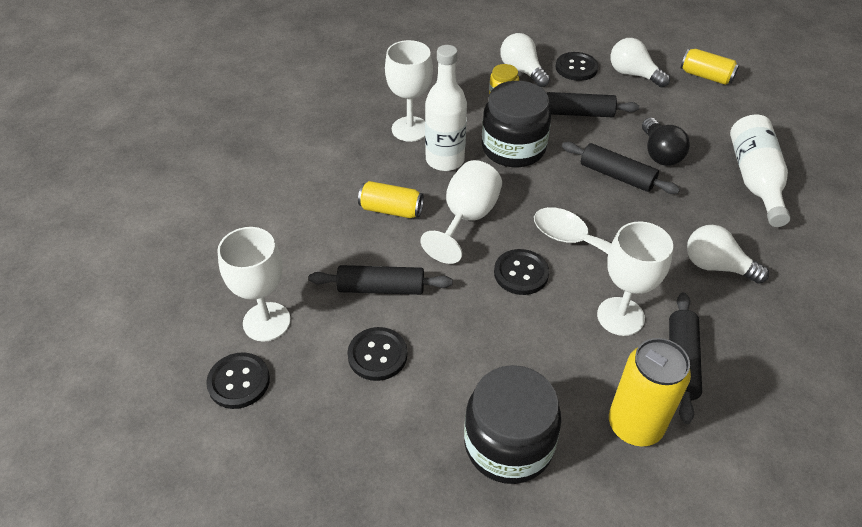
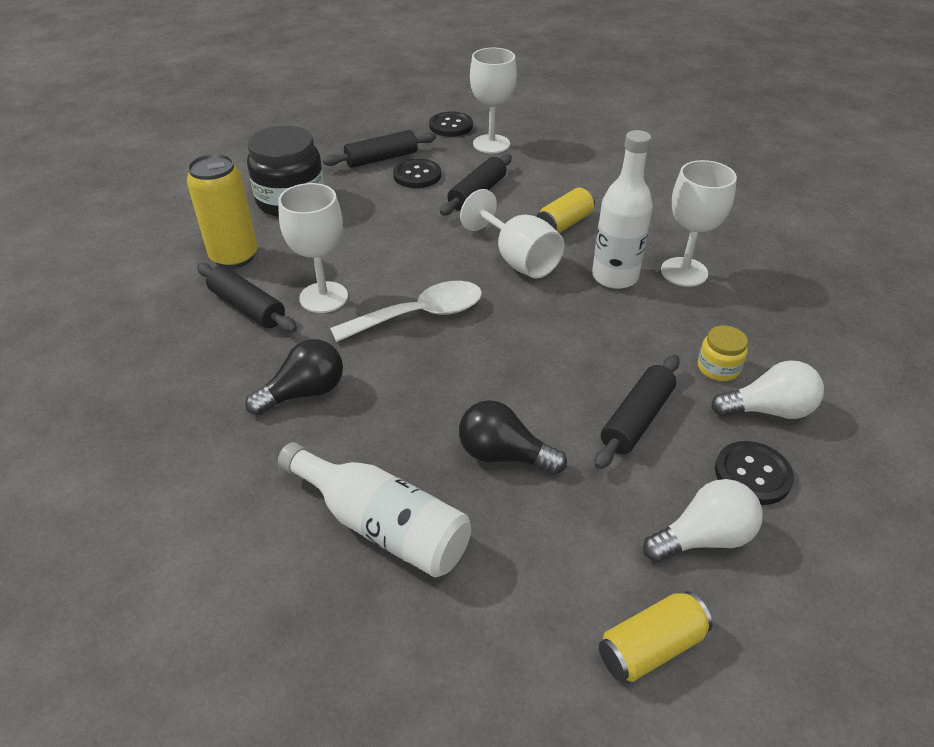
camera: 120 degrees right, 5 degrees down
black jar [482,81,551,167] -> none
black button [494,249,549,295] -> none
black rolling pin [562,142,680,194] -> black rolling pin moved to [323,130,436,168]
white light bulb [687,225,769,283] -> black light bulb [245,339,343,416]

